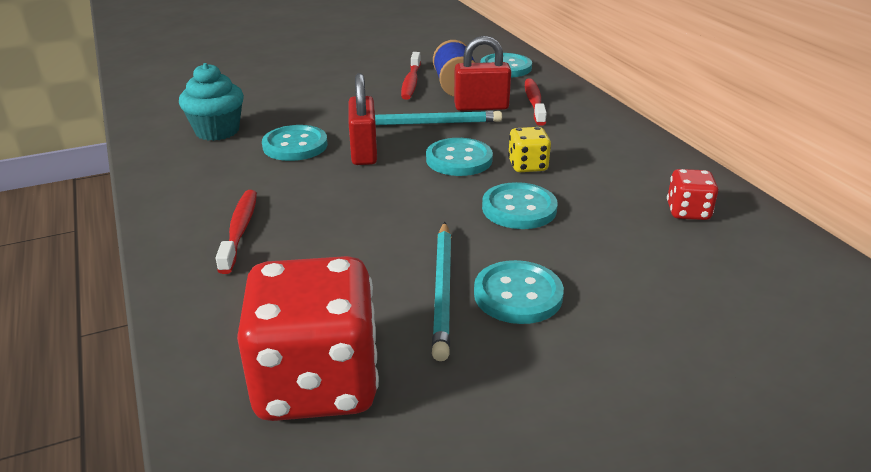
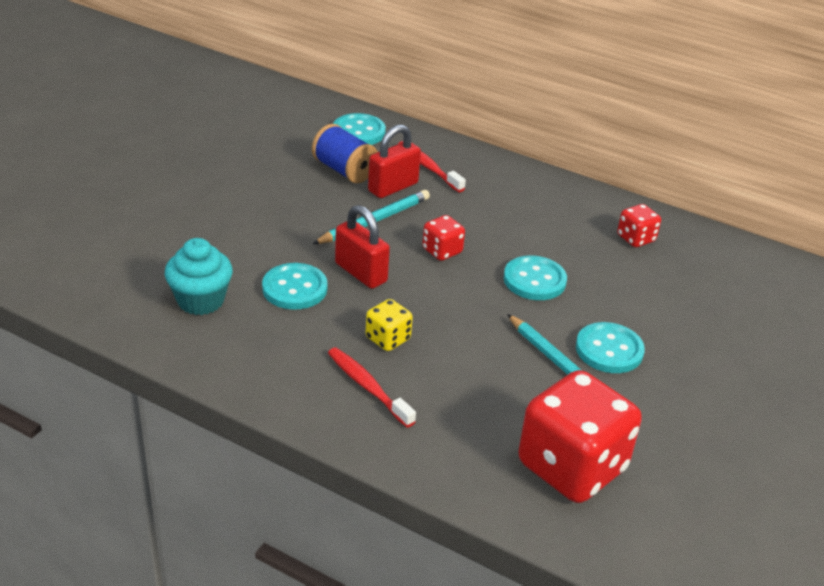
camera: 40 degrees left, 5 degrees up
red toothbrush [401,52,421,100] -> none
turquoise button [426,138,493,176] -> red dice [422,215,465,261]
yellow dice [508,127,551,172] -> yellow dice moved to [366,299,413,351]

